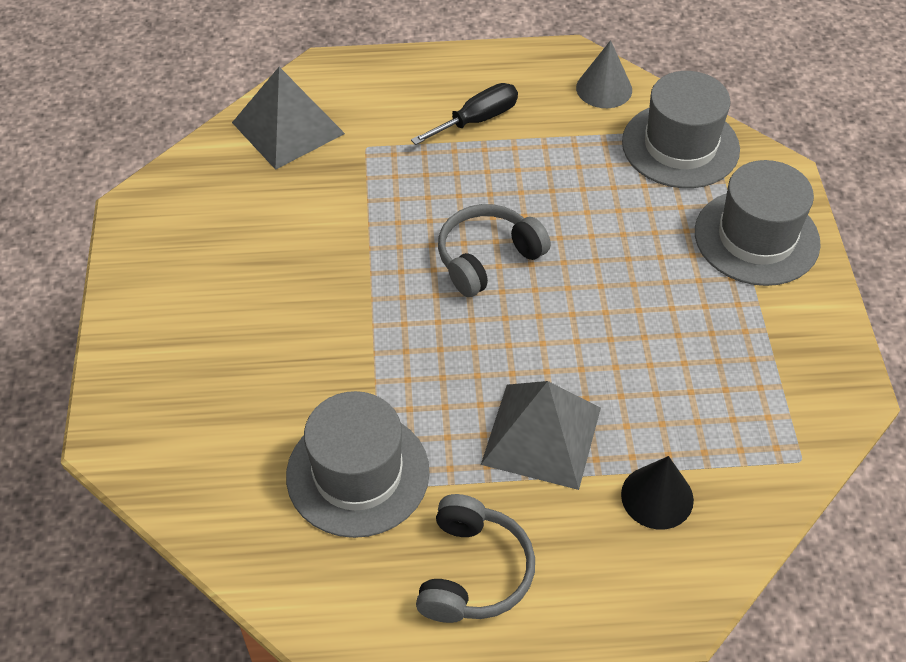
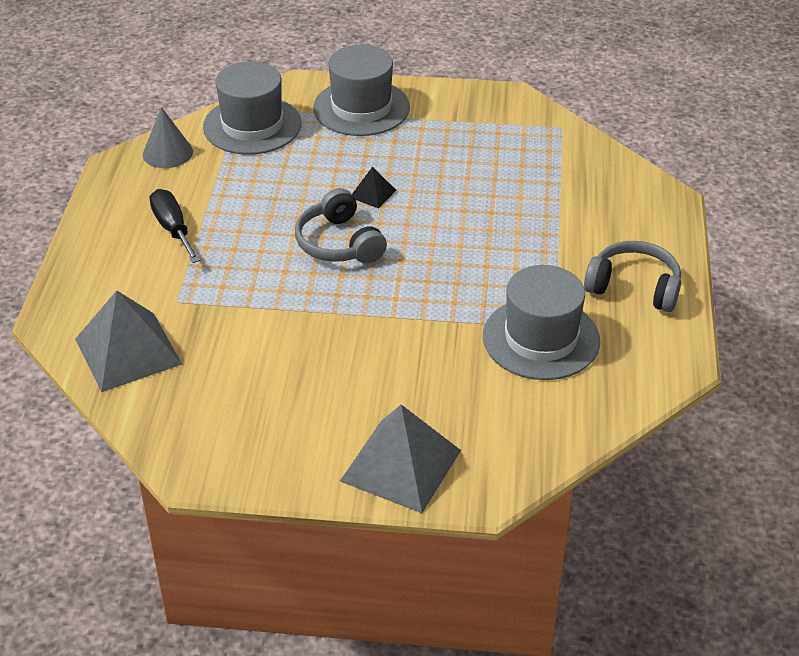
camera: 80 degrees left, 10 degrees down
grey pyramid [481,381,601,490] -> grey pyramid moved to [340,405,461,513]
black cone [621,456,694,530] -> none
none -> black pyramid [352,167,396,208]

